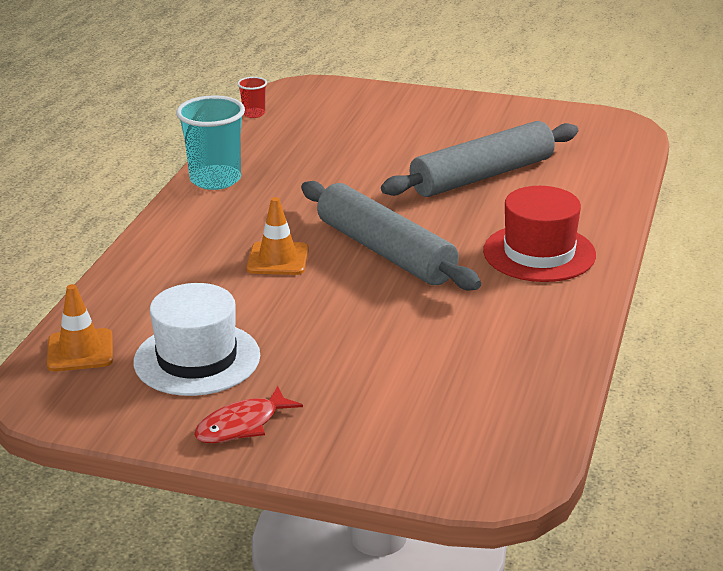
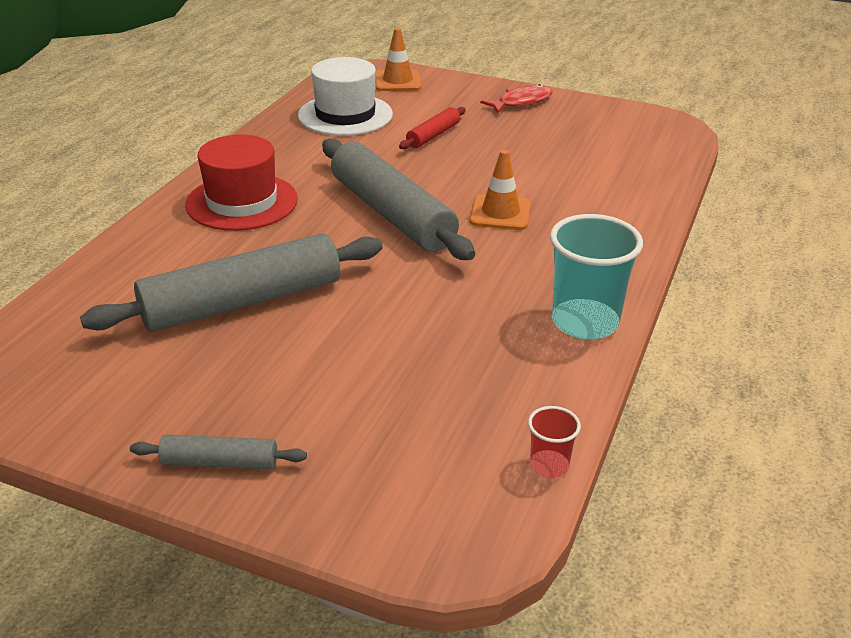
camera: 175 degrees left, 5 degrees up
orange traffic cone [47,284,113,372] -> orange traffic cone moved to [375,28,421,91]
white hat [134,283,260,396] -> white hat moved to [298,57,393,136]
none -> grey rolling pin [130,435,307,469]
none -> red rolling pin [399,107,466,149]

